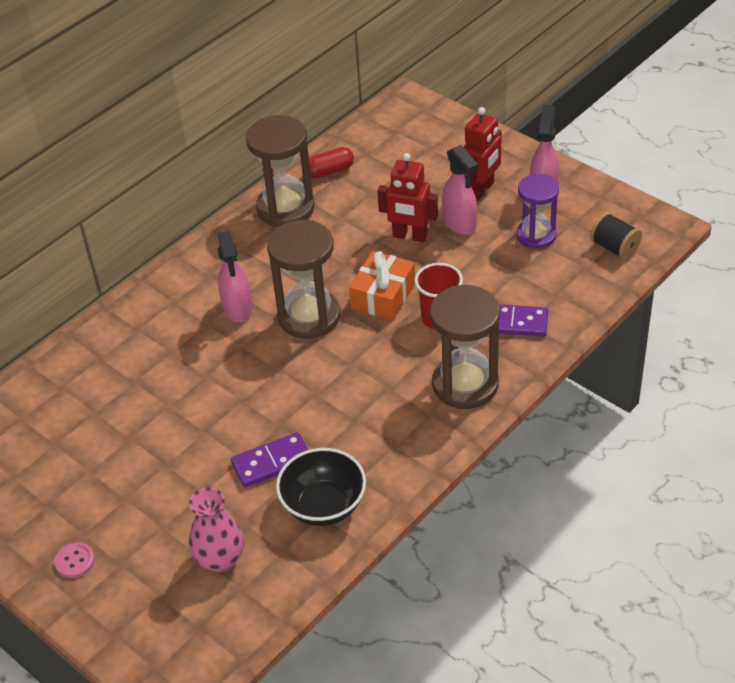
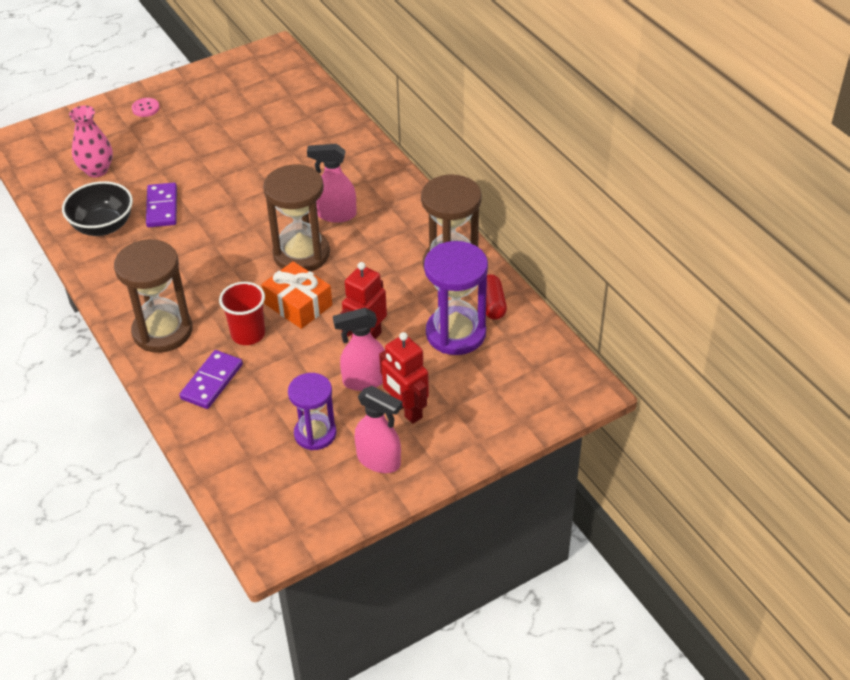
camera: 105 degrees right, 0 degrees up
black spool [590,212,642,260] -> none
none -> purple hourglass [424,241,488,355]

